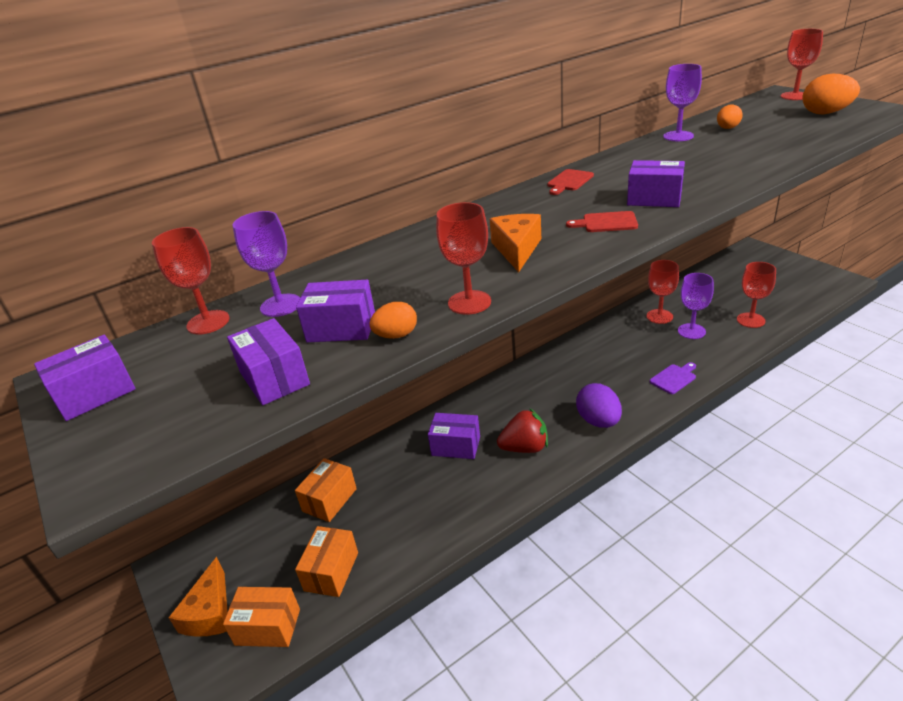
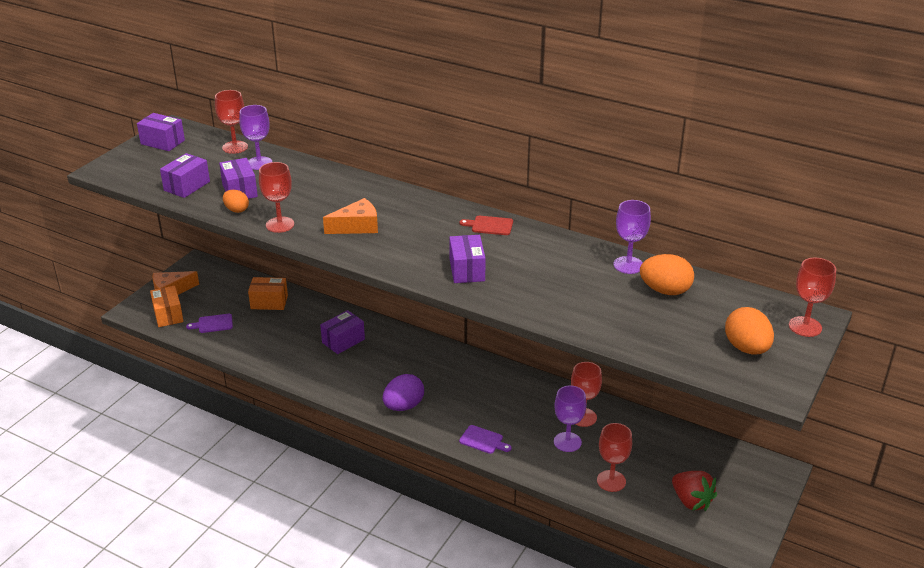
camera: 60 degrees right, 0 degrees up
orange box [295,526,358,597] -> purple cutting board [186,314,233,333]
purple box [428,413,480,459] -> purple box turned 60 degrees clockwise [320,310,365,354]
red strawberry [497,408,548,453] -> red strawberry moved to [672,471,717,511]
red cutting board [566,211,638,232] -> none
orange egg [717,104,743,129] -> orange egg [640,254,694,295], size x1.66

